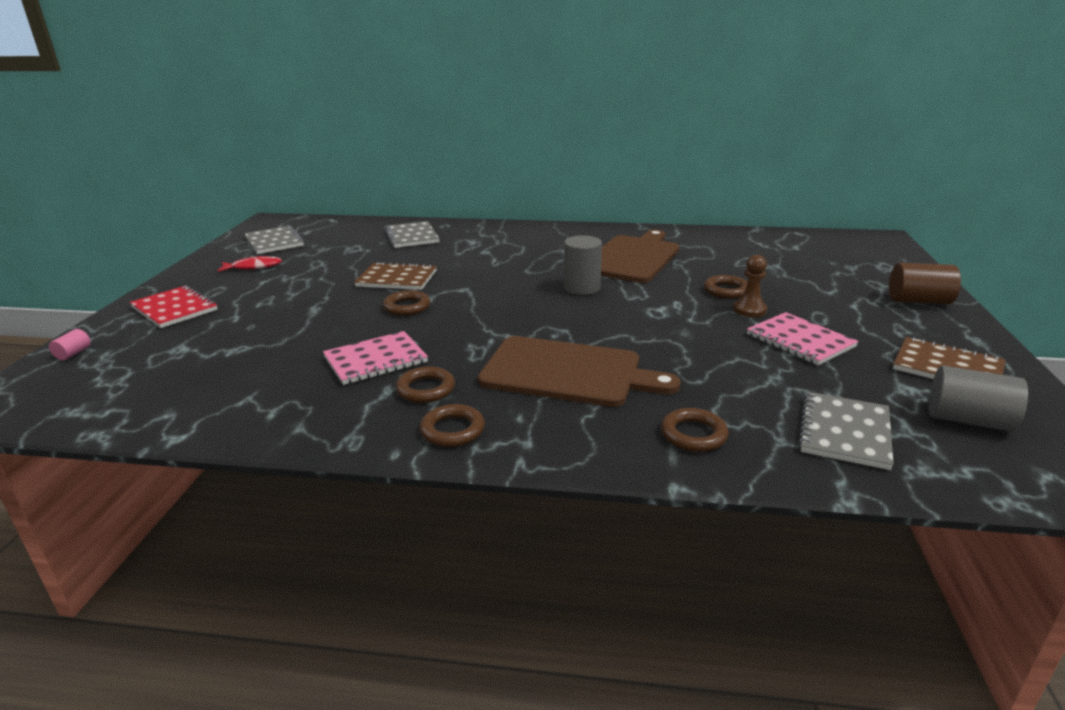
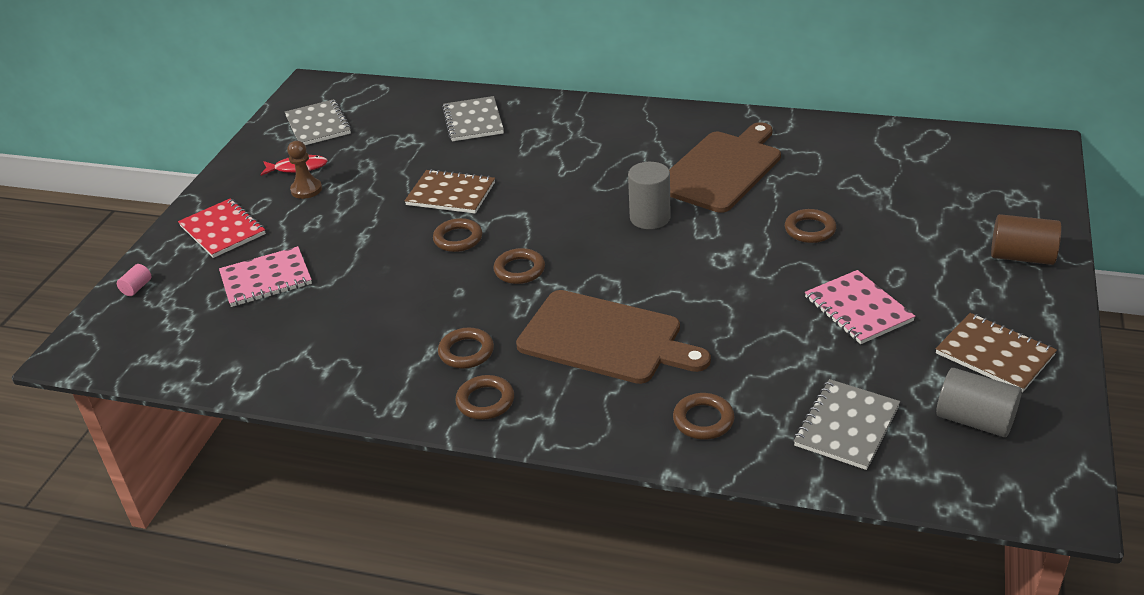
camera: 10 degrees right, 10 degrees up
pink notebook [323,331,428,385] -> pink notebook moved to [219,246,312,307]
brown pawn [733,255,767,317] -> brown pawn moved to [287,141,322,199]
none -> brown ring [494,248,545,284]

